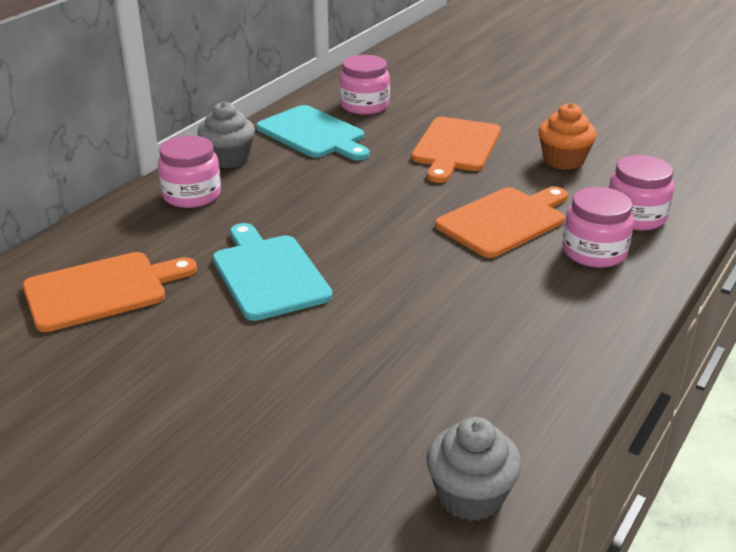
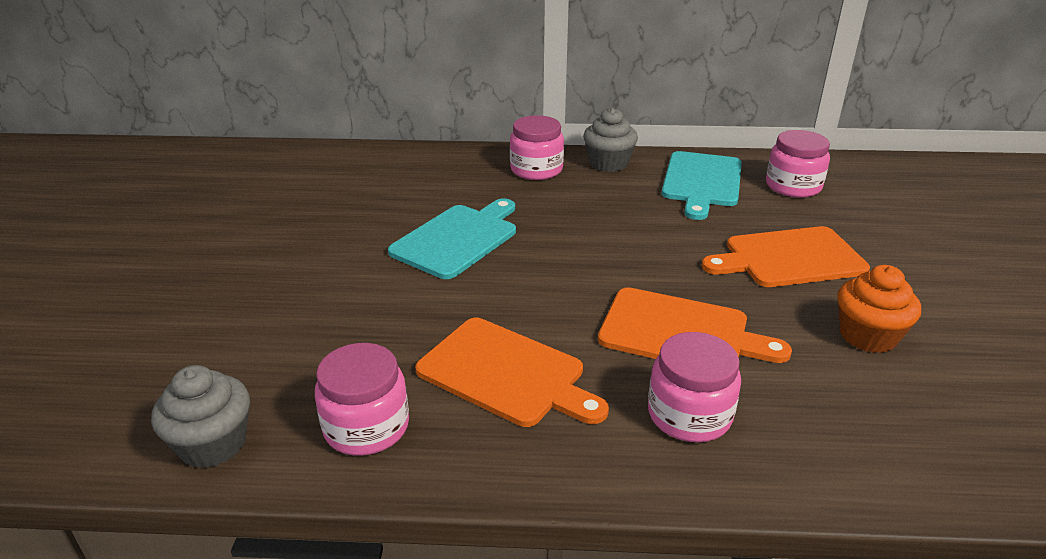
camera: 60 degrees right, 0 degrees up
orange cutting board [23,252,197,332] -> orange cutting board moved to [415,318,609,427]
pink jar [609,155,674,231] -> pink jar moved to [315,343,409,456]

